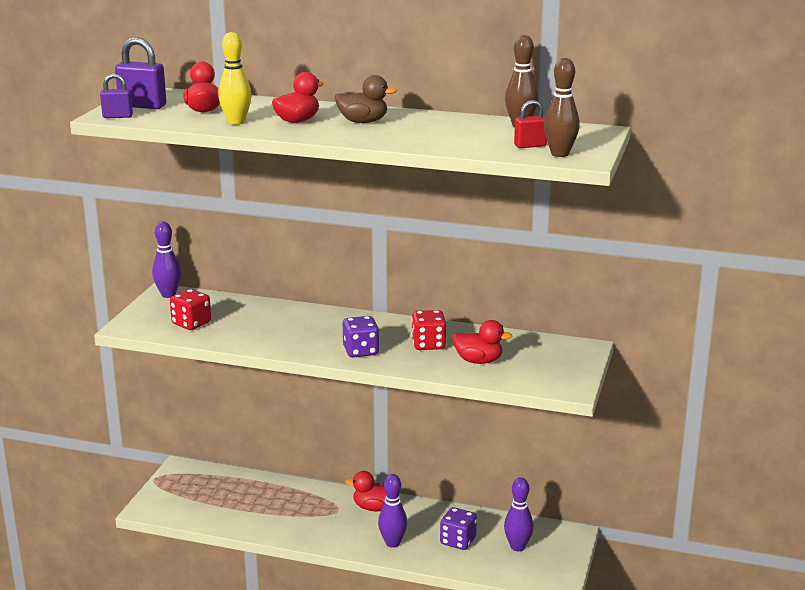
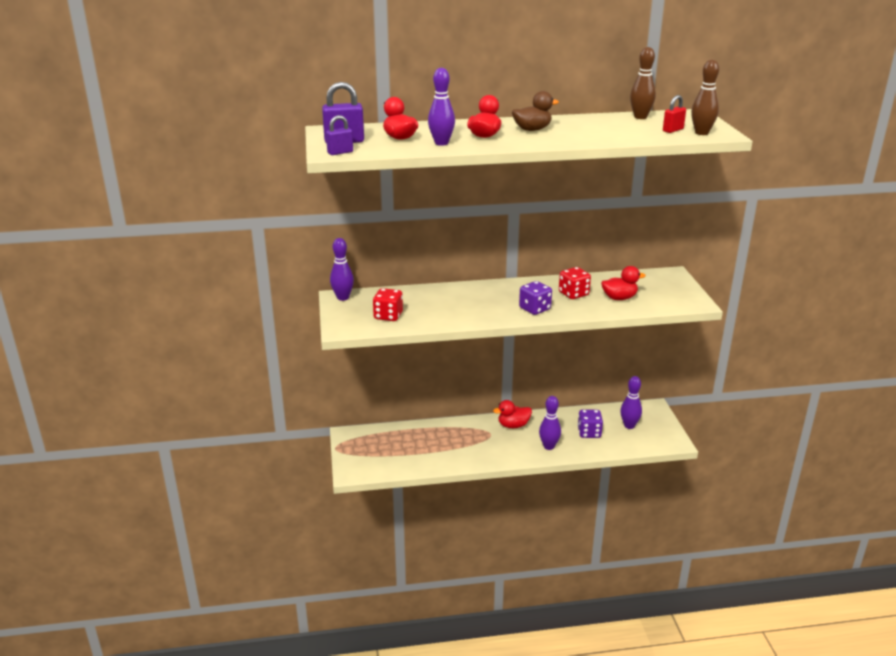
camera: 25 degrees left, 5 degrees up
yellow bowling pin [218,32,252,125] -> purple bowling pin [428,68,455,146]

